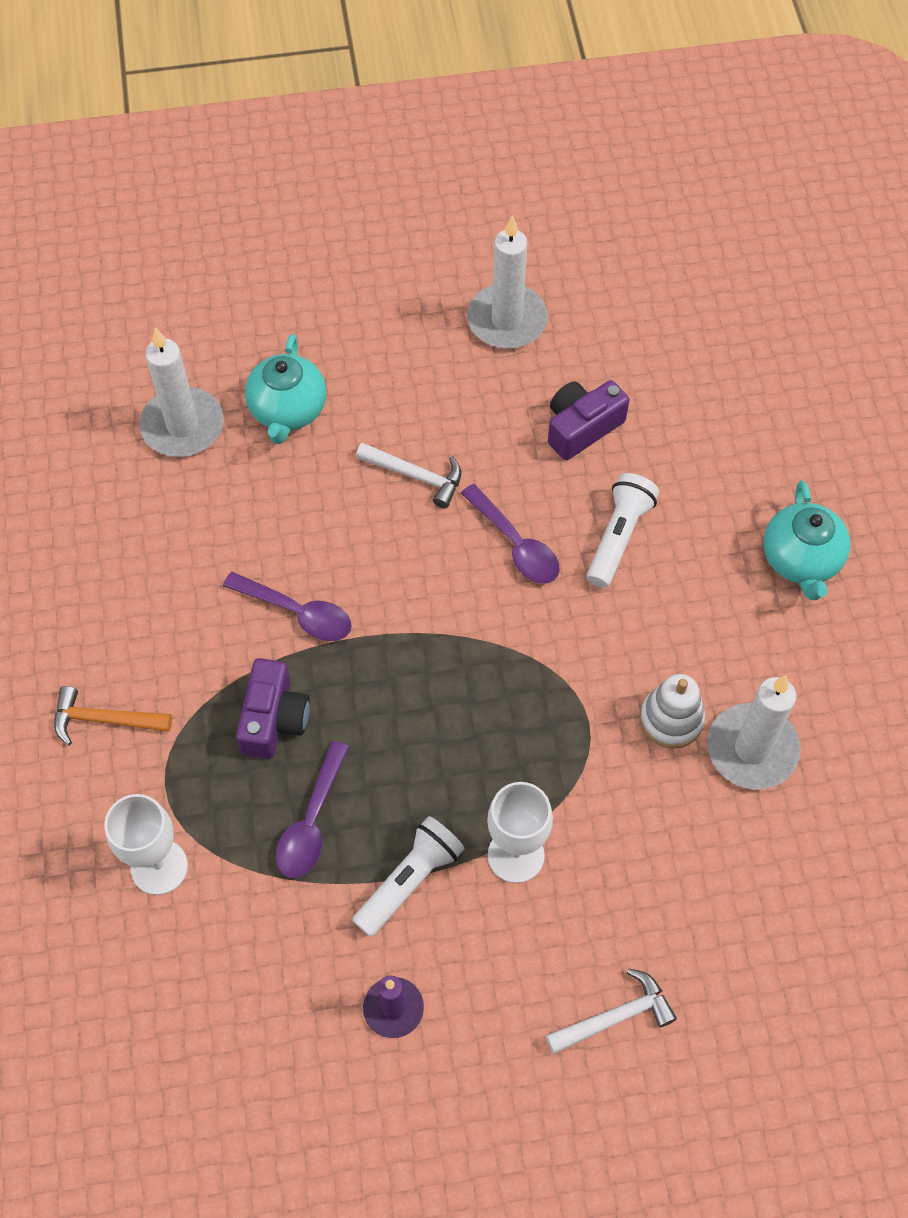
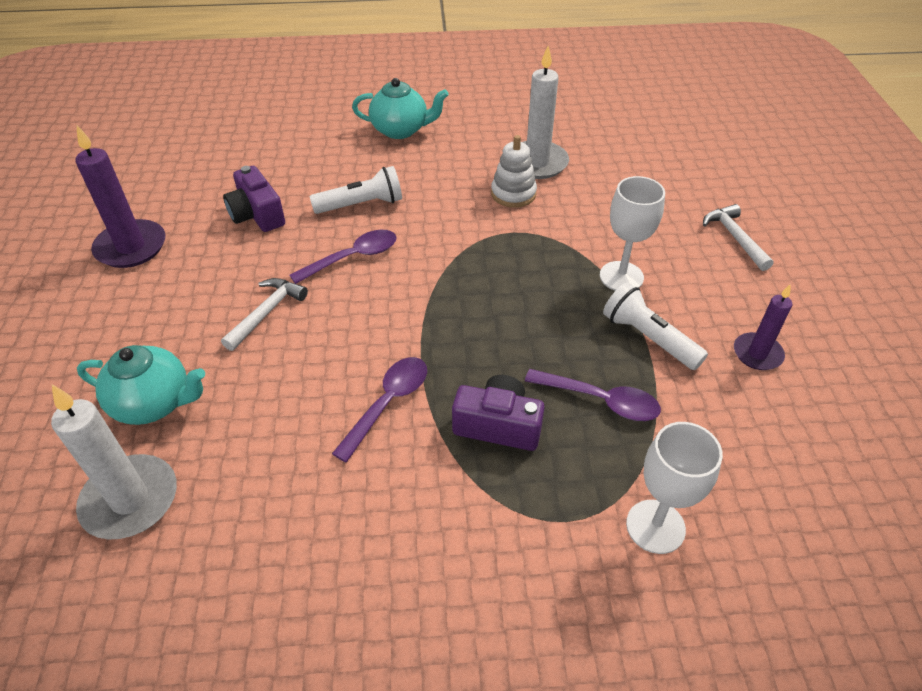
camera: 85 degrees left, 15 degrees down
orange hammer [54,686,172,746] -> none
white candle [467,216,548,349] -> purple candle [75,126,165,268]
white flashlight [587,473,659,588] -> white flashlight turned 135 degrees clockwise [310,166,402,214]

